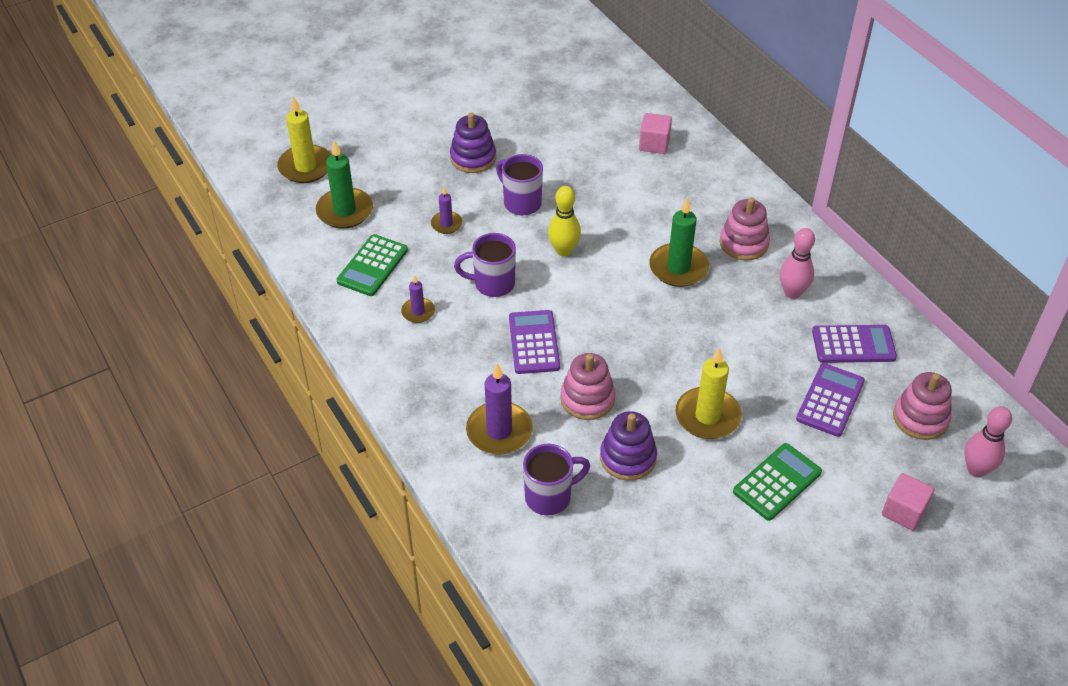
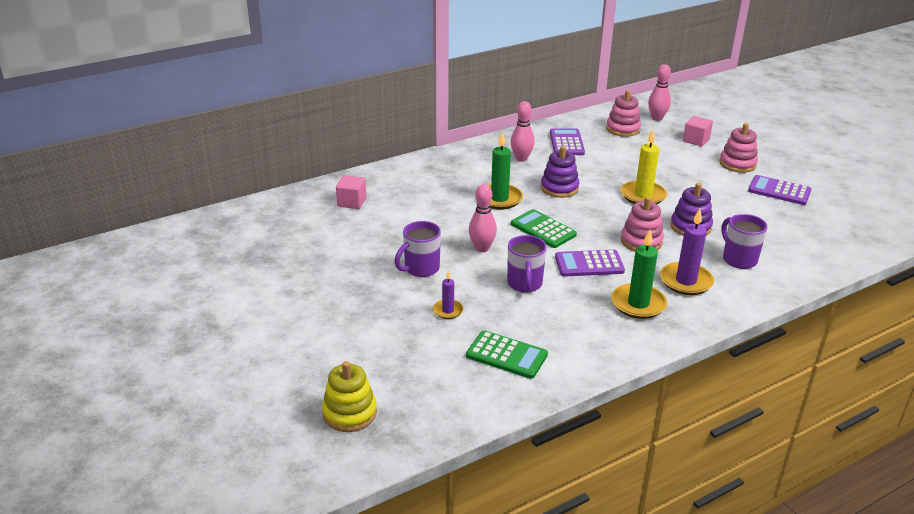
camera: 90 degrees left, 15 degrees down
yellow candle [277,96,331,183] -> yellow stacking toy [322,361,377,432]
green candle [316,140,373,228] -> green candle moved to [611,230,667,319]
purple candle [401,274,435,323] -> none
purple stacking toy [450,112,496,173] -> purple stacking toy moved to [541,146,579,198]
yellow bowling pin [548,186,581,256] -> pink bowling pin [469,184,497,252]
pink stacking toy [720,198,770,261] -> pink stacking toy moved to [719,123,758,173]
green calculator [733,443,822,521] -> green calculator moved to [511,209,577,248]
purple calculator [796,363,865,437] -> purple calculator moved to [748,175,811,205]

